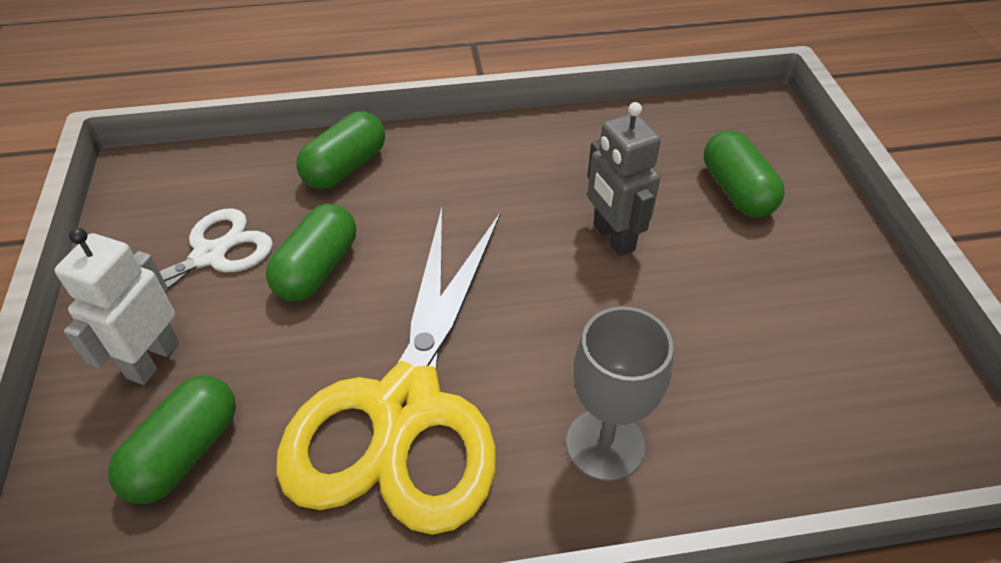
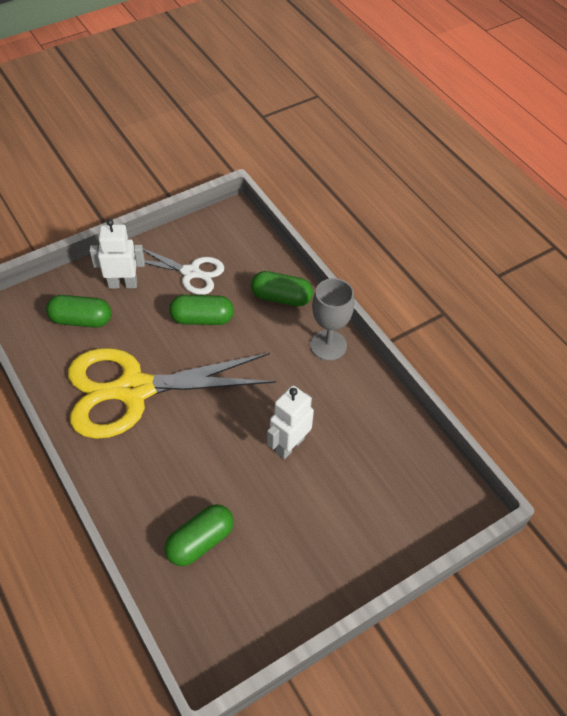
camera: 65 degrees right, 5 degrees up
grey goblet [566,306,674,481] -> grey goblet moved to [310,278,354,361]
grey robot [587,102,661,256] -> white robot [267,386,314,459]
green capsule [704,130,785,217] -> green capsule moved to [164,504,234,566]

